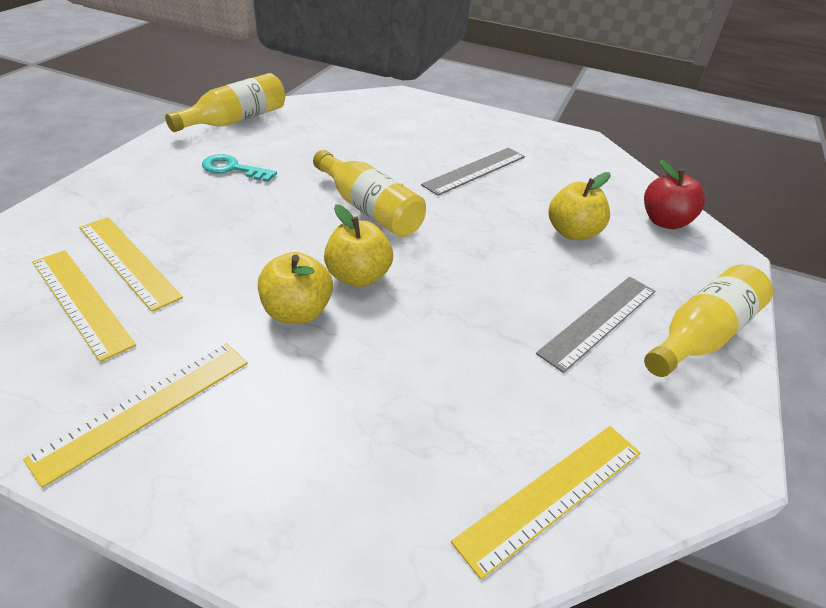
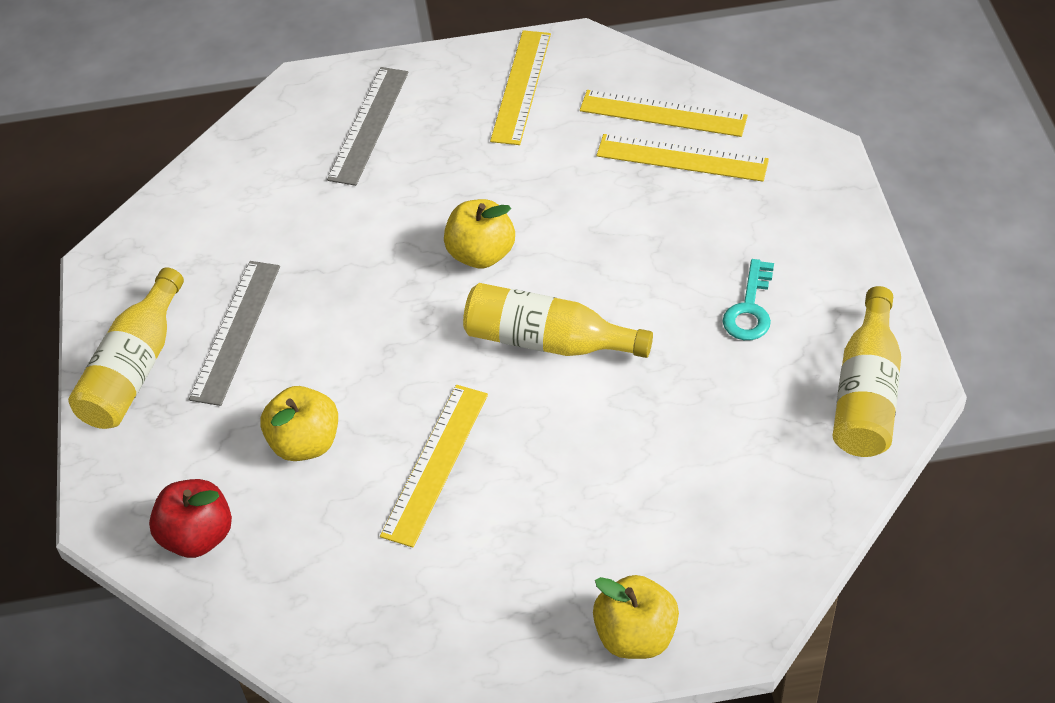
camera: 155 degrees right, 10 degrees up
turquoise key [202,154,277,182] -> turquoise key turned 120 degrees clockwise [722,259,774,340]
yellow apple [258,252,333,324] -> yellow apple moved to [593,575,679,659]
grey ruler [421,148,525,196] -> grey ruler moved to [327,67,409,186]
yellow ruler [451,426,641,580] -> yellow ruler moved to [380,385,488,548]

